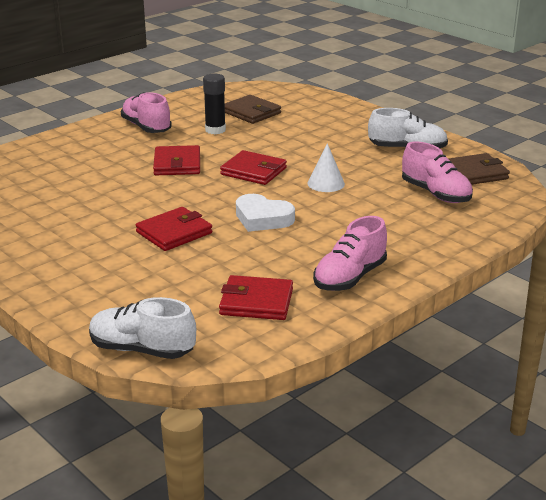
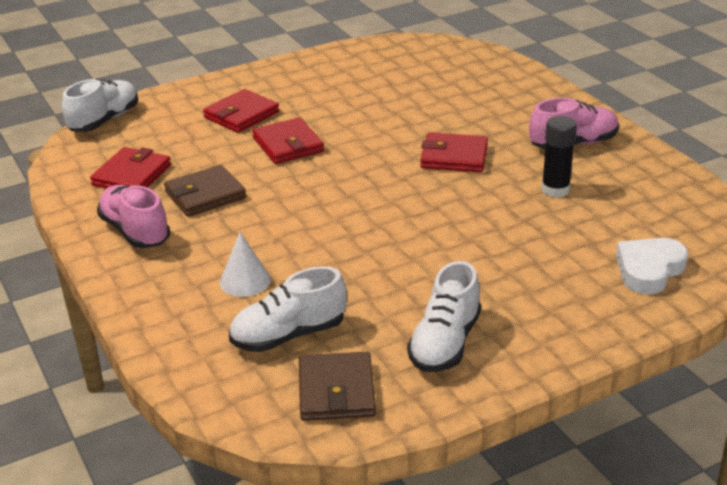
camera: 105 degrees right, 5 degrees up
red wallet [220,150,287,185] -> red wallet moved to [203,89,279,133]
brown wallet [225,95,281,124] -> brown wallet moved to [164,165,246,217]
white heart [236,194,295,232] -> white heart moved to [616,238,688,295]
white cone [308,143,345,192] -> white cone moved to [220,232,271,297]
pink shoe [402,141,473,203] -> white shoe [229,266,347,352]

